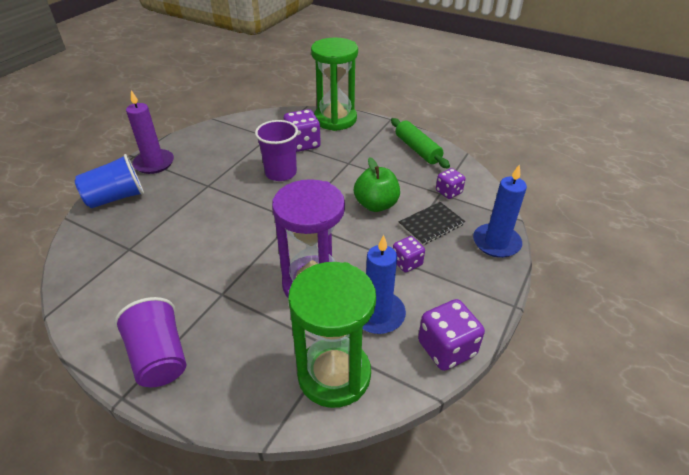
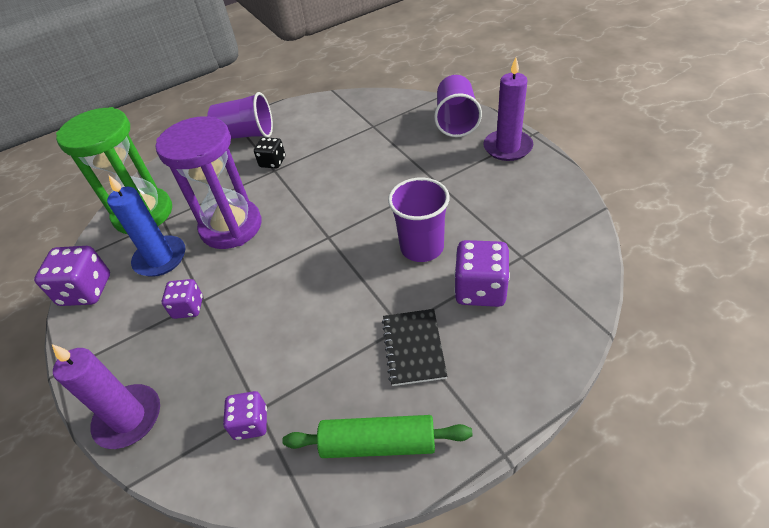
camera: 125 degrees right, 5 degrees up
blue cup [75,154,144,208] -> purple cup [434,75,482,137]
green hourglass [311,38,358,131] -> none
green apple [354,157,400,212] -> none
black notebook [398,202,465,246] -> black notebook moved to [382,309,447,386]
blue candle [473,164,527,258] -> purple candle [52,344,160,449]
none -> black dice [254,137,285,169]

